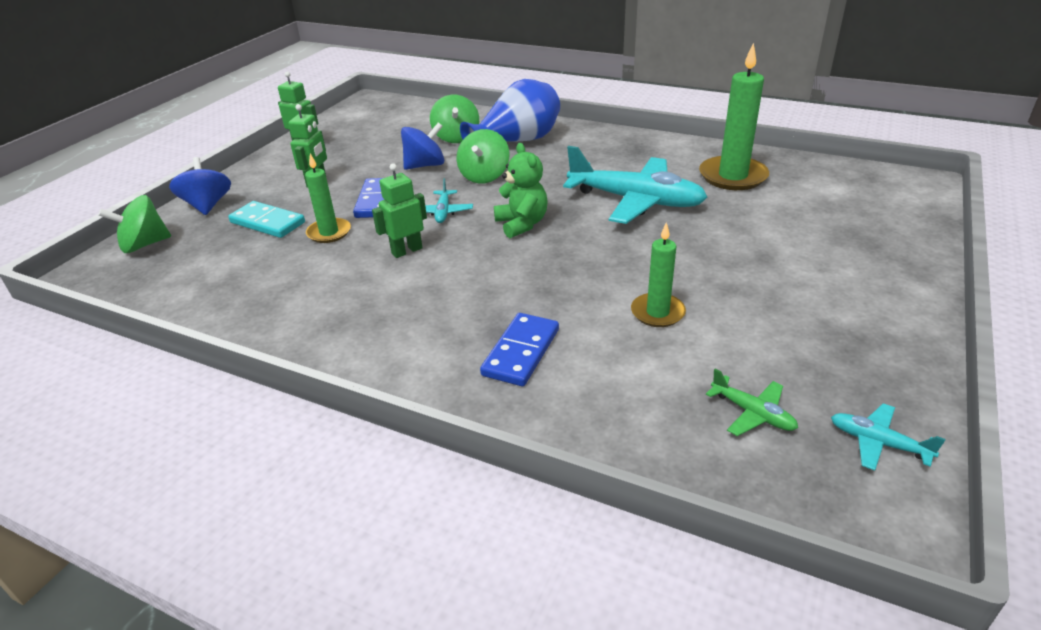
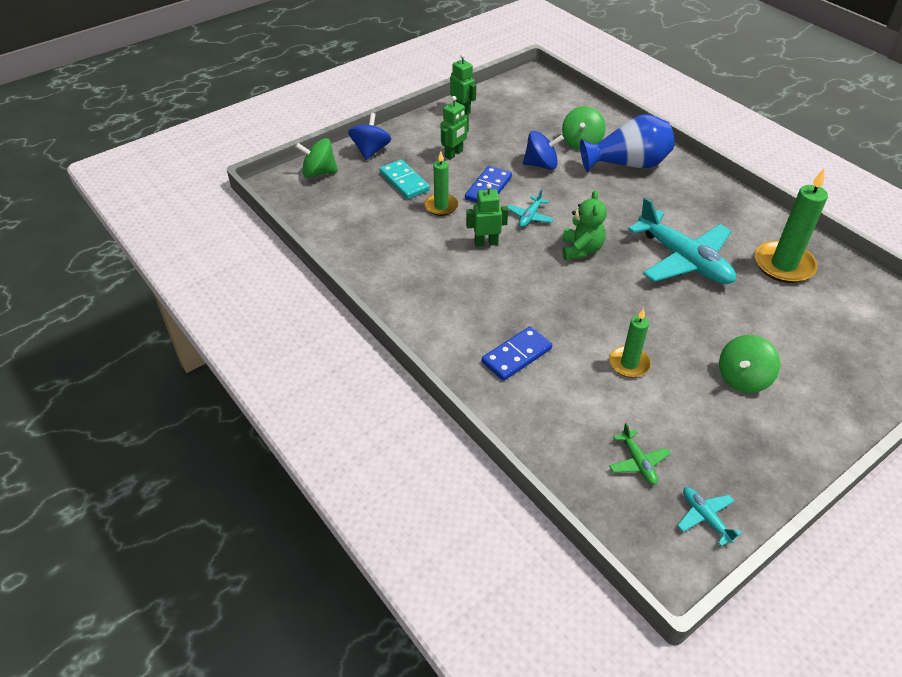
camera: 25 degrees right, 10 degrees up
green spinning top [457,129,509,184] -> green spinning top moved to [719,335,780,393]

